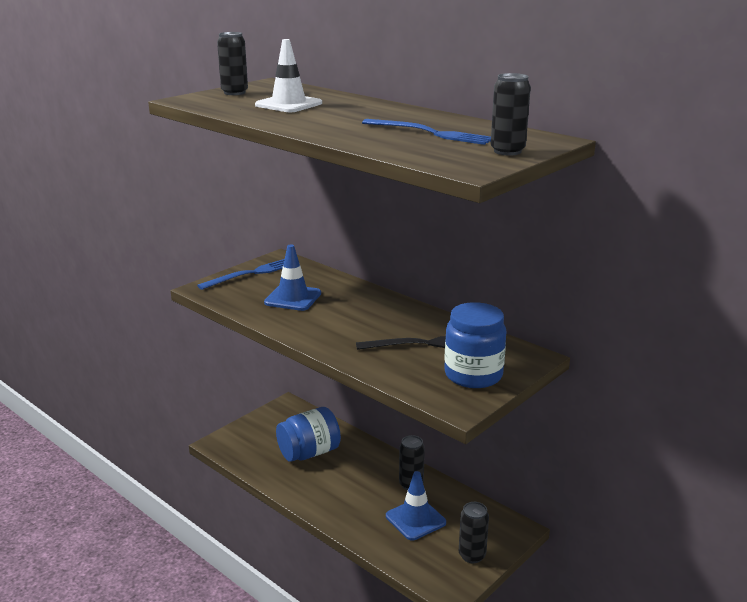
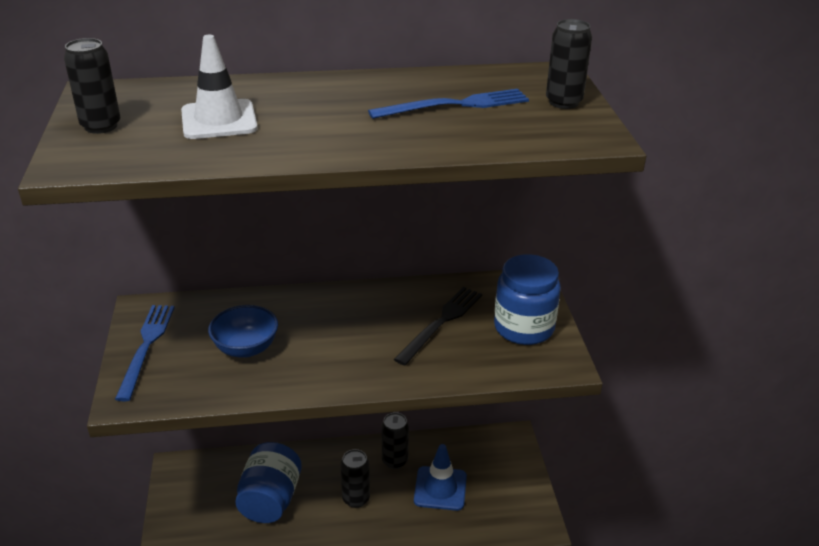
camera: 50 degrees left, 10 degrees up
blue traffic cone [264,244,321,311] -> blue bowl [208,305,278,358]
black can [459,502,489,563] -> black can moved to [340,449,370,508]

